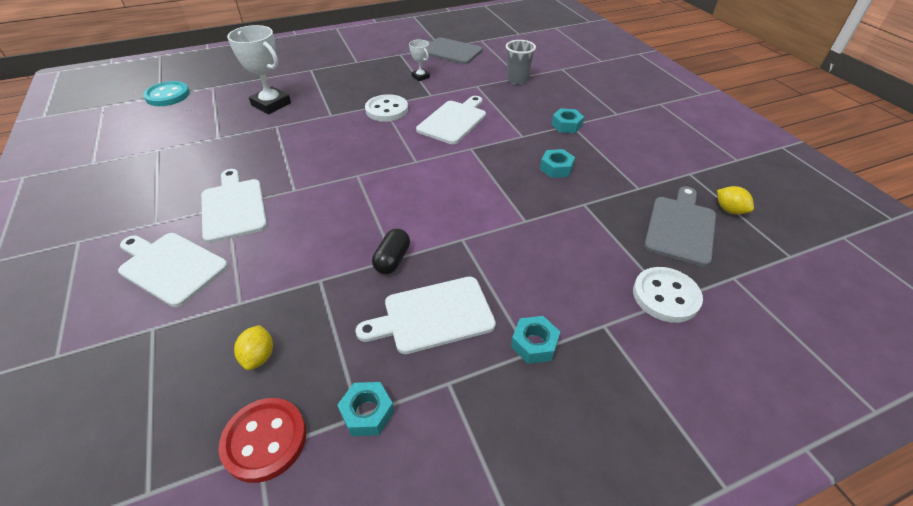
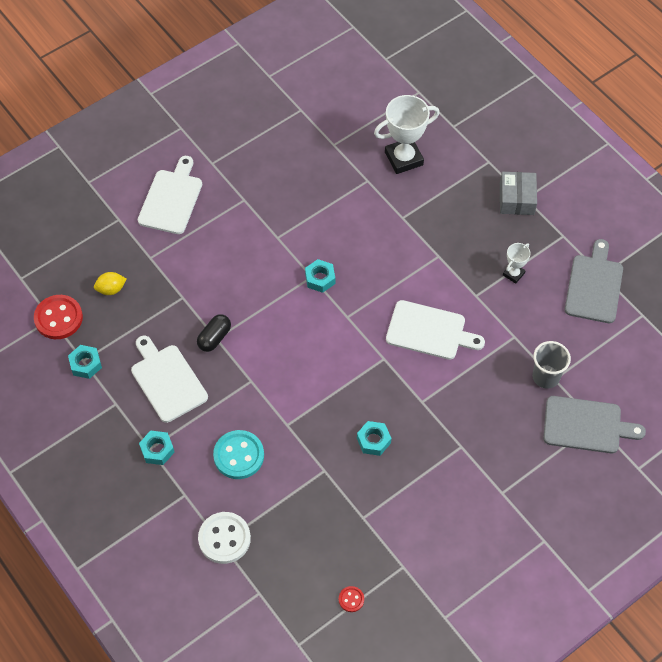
camera: 75 degrees right, 15 degrees up
turquoise button [143,81,190,106] -> turquoise button moved to [213,430,264,479]
white cutting board [201,169,267,243] -> none
white trophy [227,25,291,114] -> white trophy turned 45 degrees clockwise [374,95,439,174]
white button [365,94,408,122] -> none
black capsule [372,229,410,274] -> black capsule turned 60 degrees counterclockwise [197,314,231,352]
turquoise nut [551,108,584,133] -> turquoise nut moved to [305,259,335,293]
grey cutting board [644,186,716,267] -> grey cutting board moved to [543,396,646,453]
yellow lemon [717,186,754,215] -> red button [339,586,364,612]
none -> grey box [500,172,537,215]

